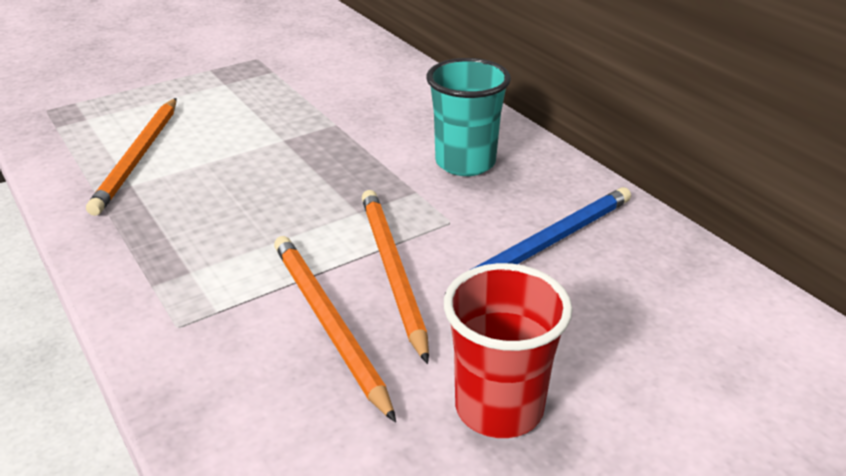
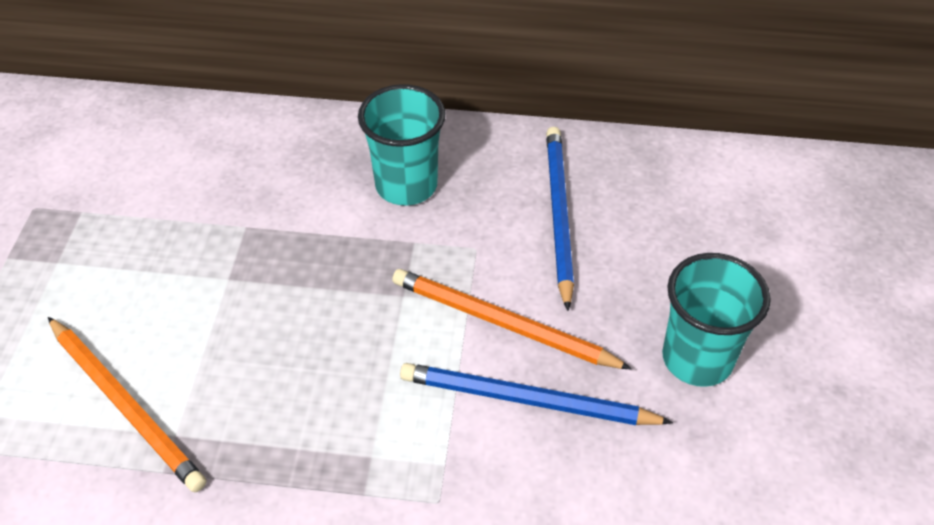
camera: 50 degrees left, 15 degrees up
orange pencil [274,236,396,423] -> blue pencil [400,363,673,425]
red cup [444,263,573,438] -> turquoise cup [662,253,771,387]

